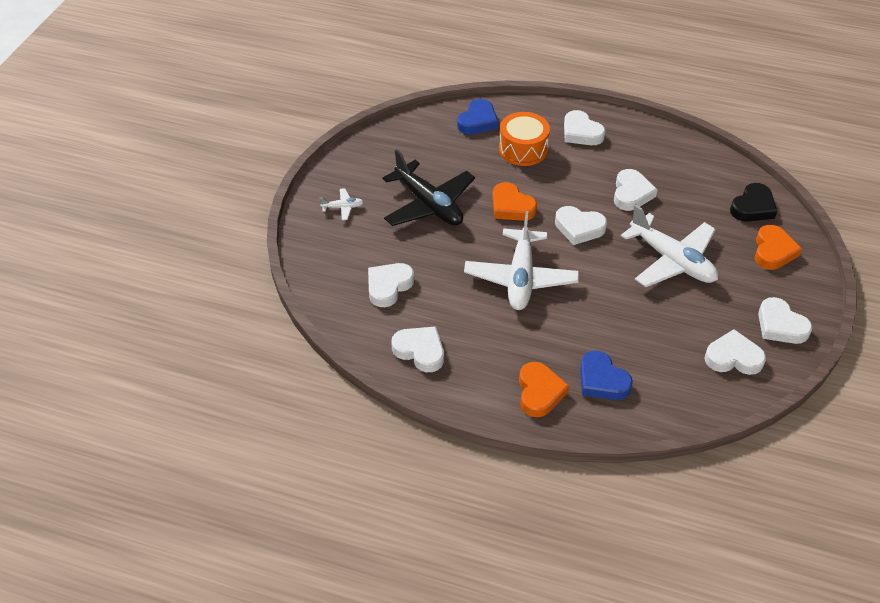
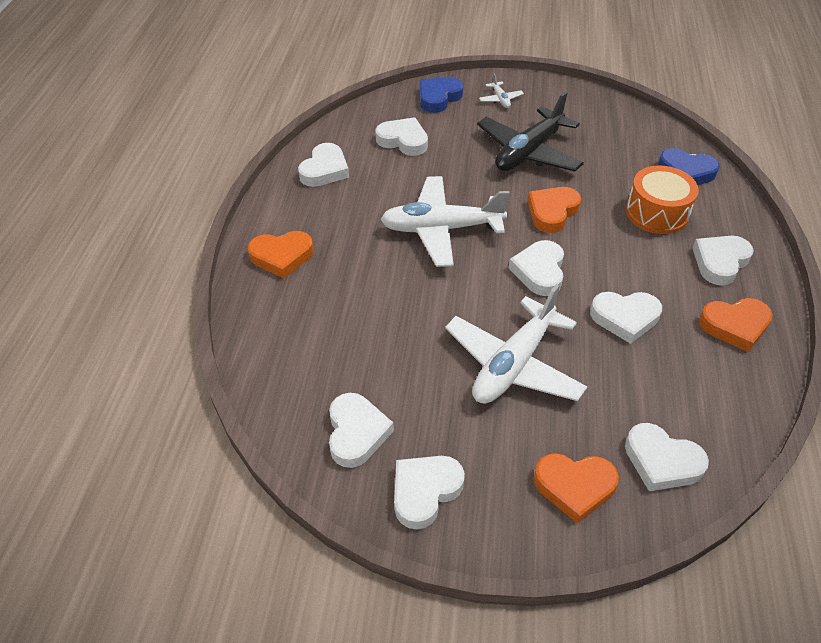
camera: 80 degrees right, 0 degrees up
blue heart [580,350,633,400] -> blue heart moved to [420,77,463,113]
black heart [730,183,777,222] -> white heart [625,423,709,491]
none -> orange heart [699,298,773,352]

